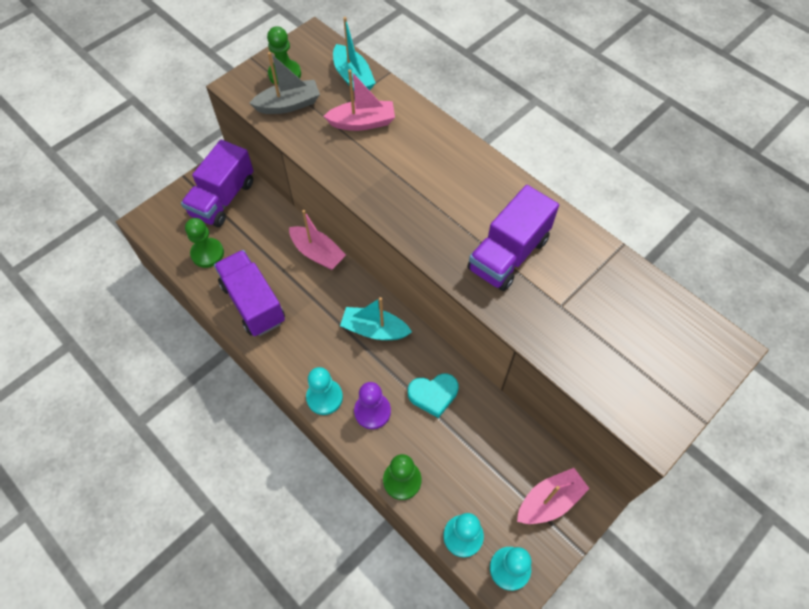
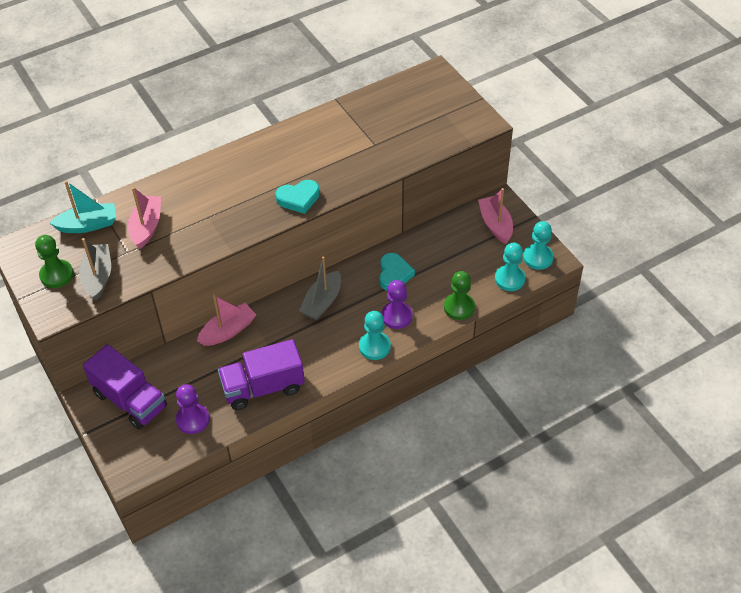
camera: 75 degrees left, 10 degrees down
green pawn [185,218,224,268] -> purple pawn [176,384,210,434]
turquoise boat [340,297,412,340] -> grey boat [299,256,341,320]
purple truck [467,185,559,291] -> none
none -> turquoise heart [276,180,320,214]

